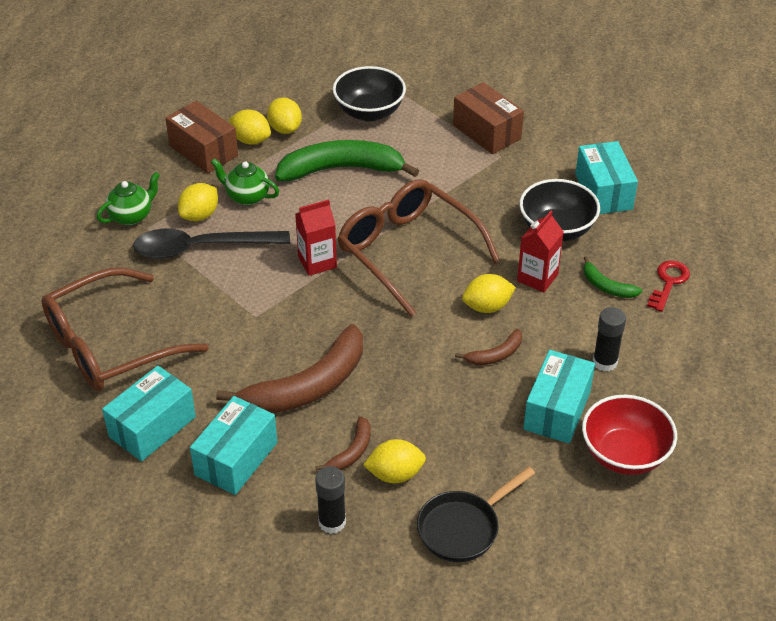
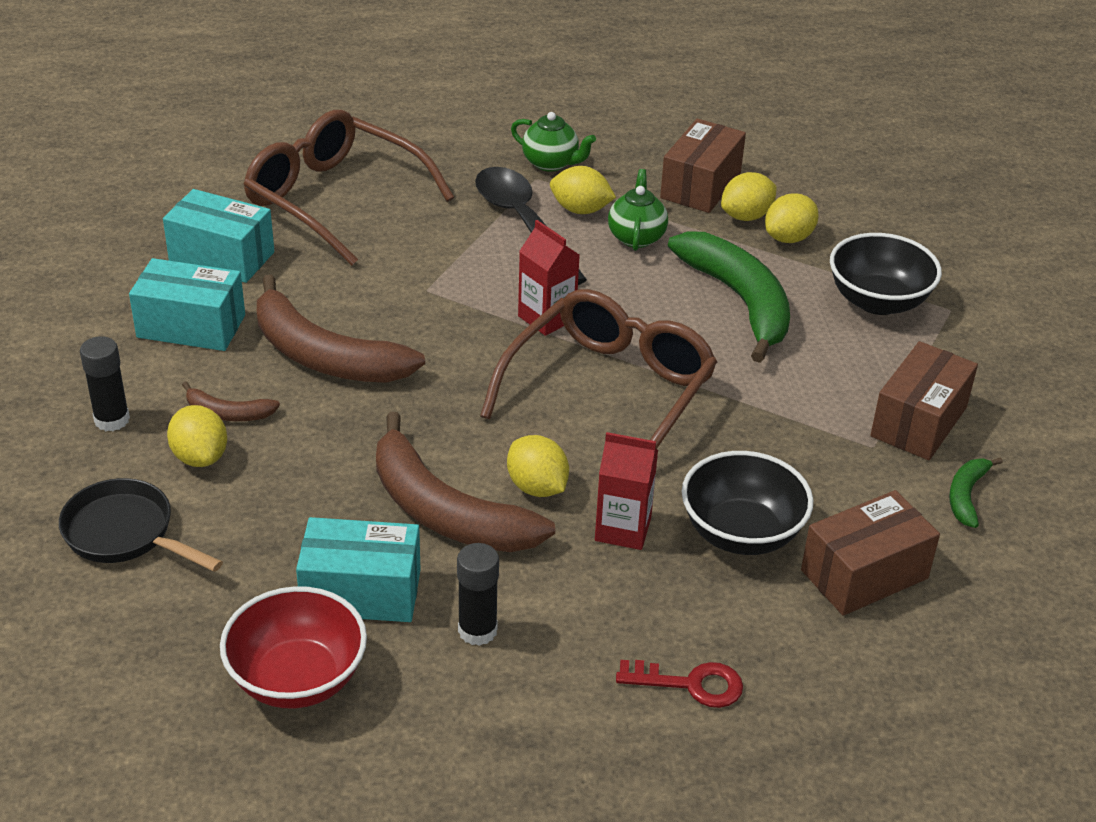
camera: 70 degrees right, 5 degrees down
yellow lemon [228,109,271,145] -> yellow lemon turned 45 degrees clockwise [721,172,777,221]
brown banana [455,329,522,365] -> brown banana [376,412,555,552], size x2.15
turquoise box [575,141,638,214] -> brown box [801,490,940,616]
green banana [583,256,642,298] -> green banana moved to [949,457,1003,528]

